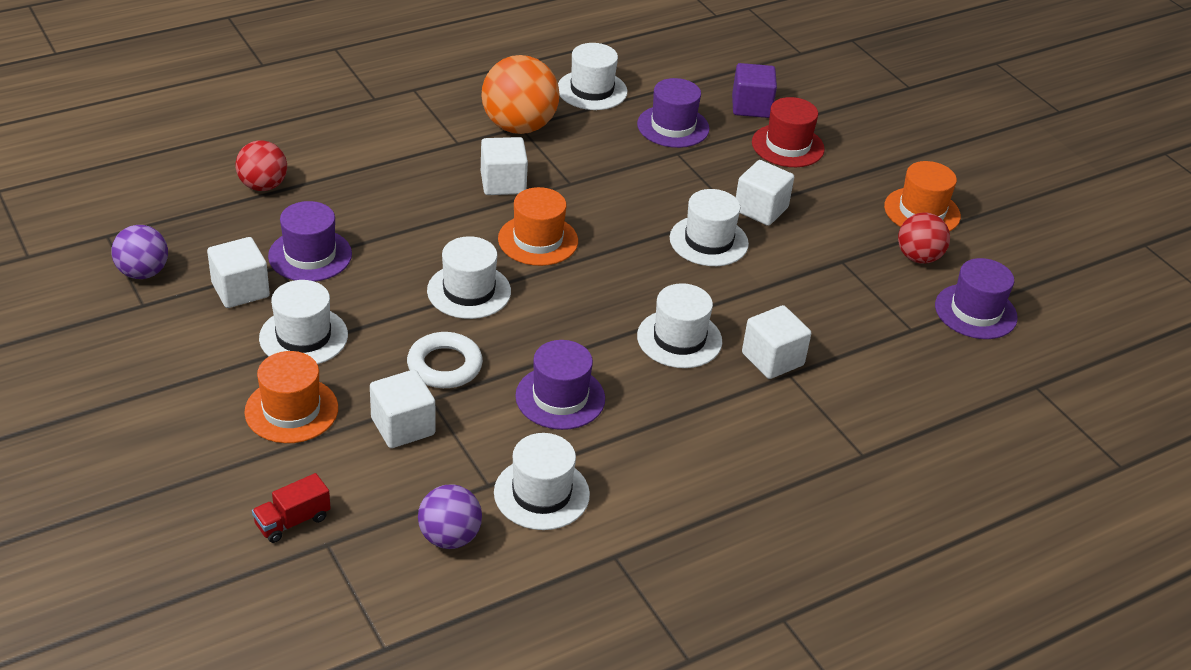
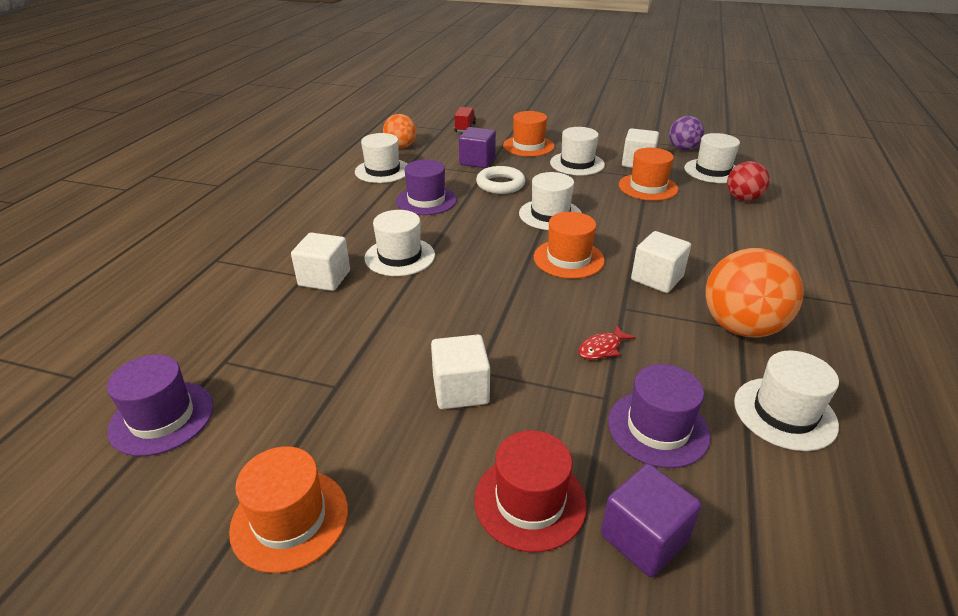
camera: 140 degrees right, 5 degrees down
purple hat [268,201,352,282] -> orange hat [619,148,678,201]
white cube [370,370,435,448] -> purple cube [459,127,496,168]
purple ball [418,484,482,549] -> orange ball [383,114,417,149]
white hat [670,189,749,266] -> white hat moved to [684,133,740,183]
red ball [898,212,950,264] -> none
none -> red fish [579,325,636,360]

